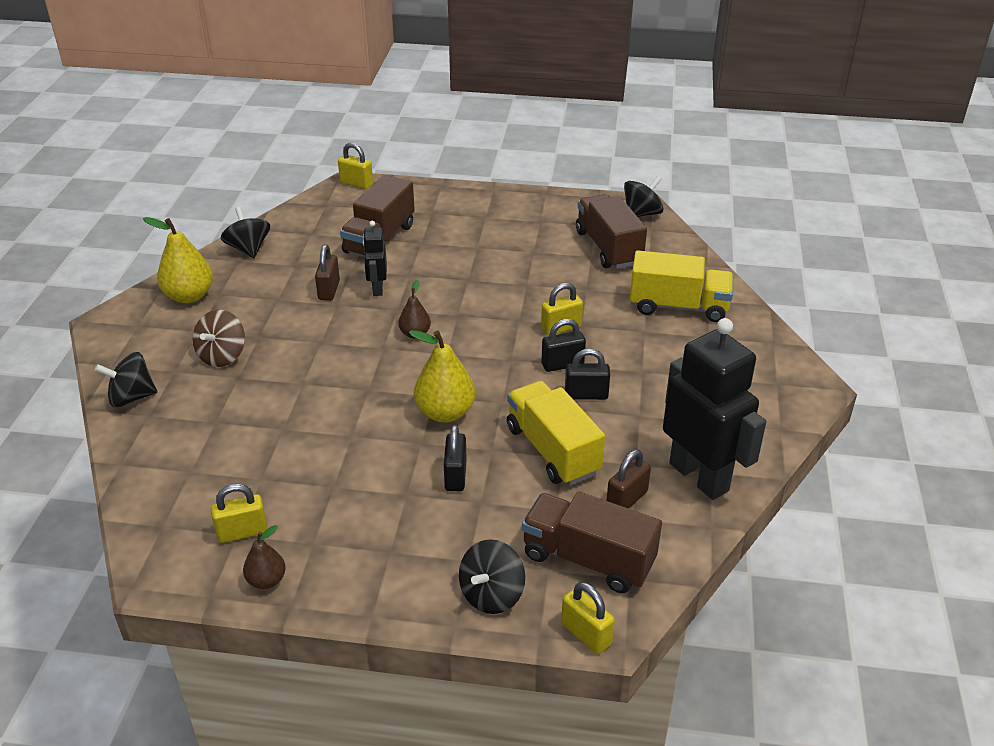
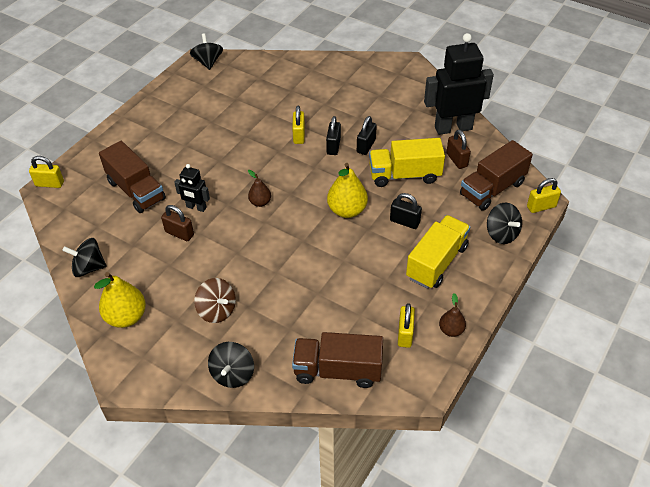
camera: 65 degrees left, 10 degrees up
yellow padlock [338,143,373,189] -> yellow padlock turned 45 degrees clockwise [29,156,64,188]
brown truck [576,194,647,269] -> brown truck moved to [292,332,383,388]
yellow truck [630,250,733,322] -> yellow truck moved to [406,215,470,289]

